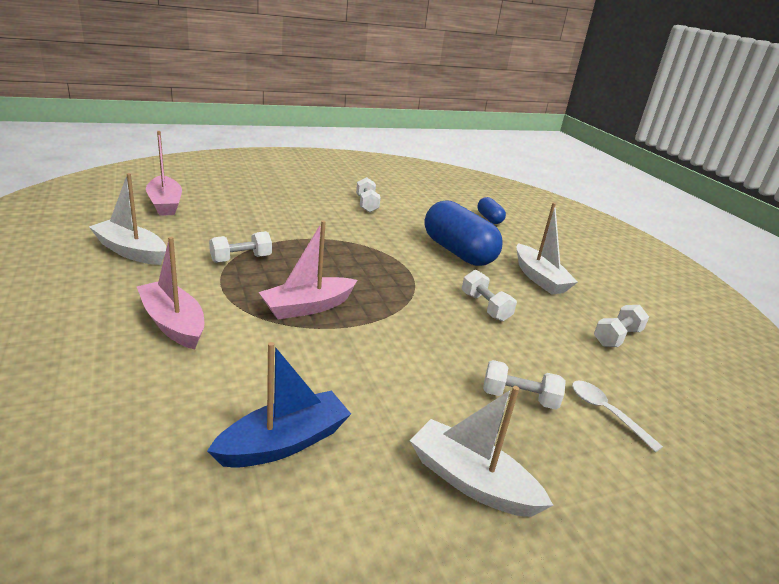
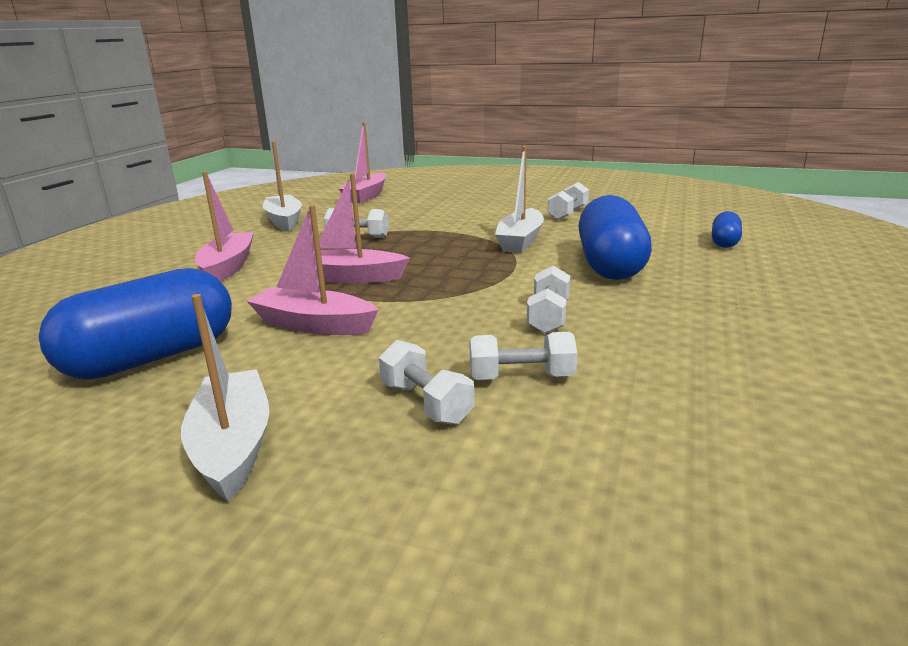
camera: 45 degrees right, 5 degrees down
blue boat [207,342,351,468] -> blue capsule [39,268,232,380]
white boat [516,203,578,295] -> white boat moved to [495,146,544,253]
white spoon [572,381,663,452] -> none
white dumbbell [594,305,649,347] -> white dumbbell moved to [469,332,577,380]
none -> pink boat [247,205,378,335]

